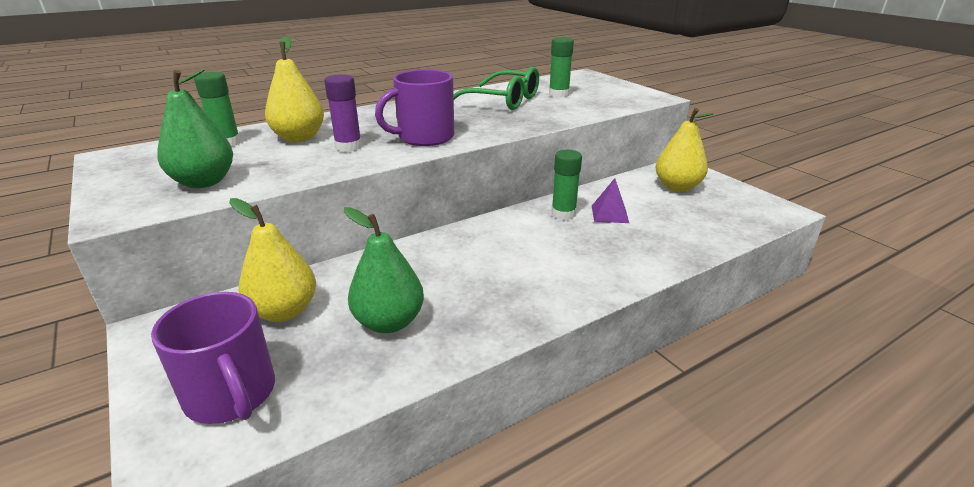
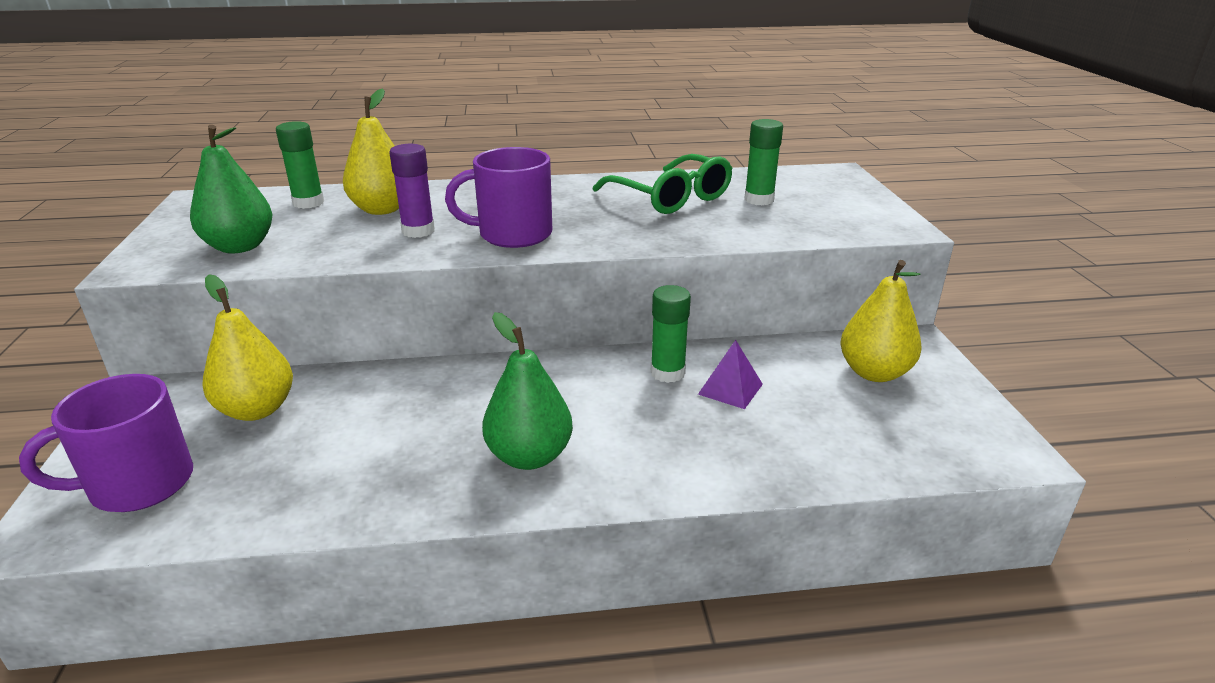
camera: 25 degrees right, 0 degrees up
purple mug [151,292,275,424] -> purple mug turned 75 degrees clockwise [19,374,193,512]
green pear [344,207,424,333] -> green pear moved to [482,312,573,470]

